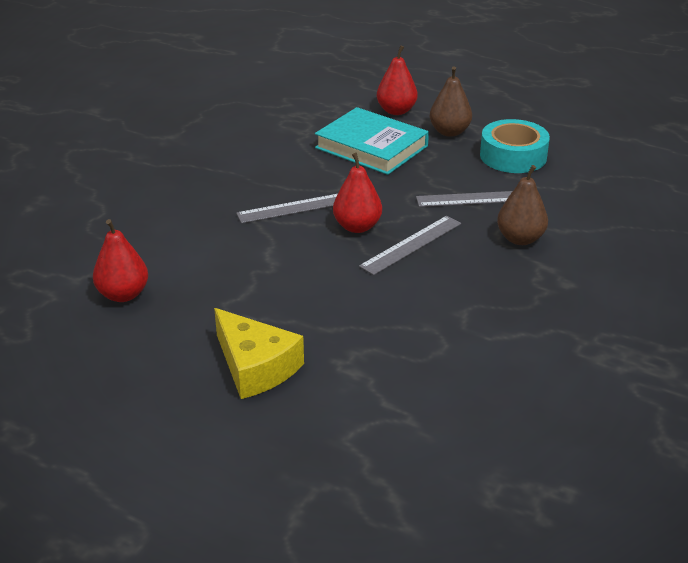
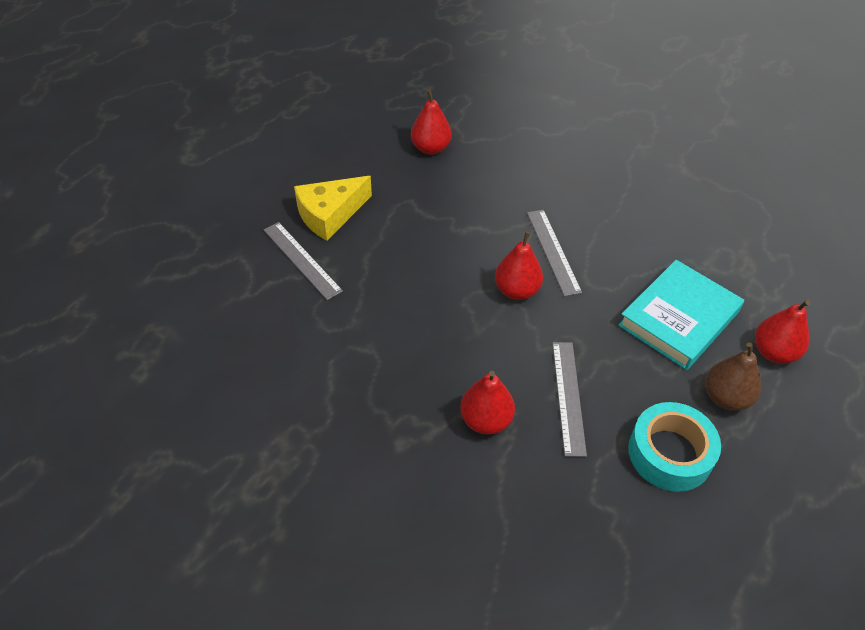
camera: 95 degrees right, 15 degrees up
grey ruler [359,216,461,275] -> grey ruler moved to [264,222,343,300]
brown pear [497,165,548,245] -> red pear [460,371,515,434]

